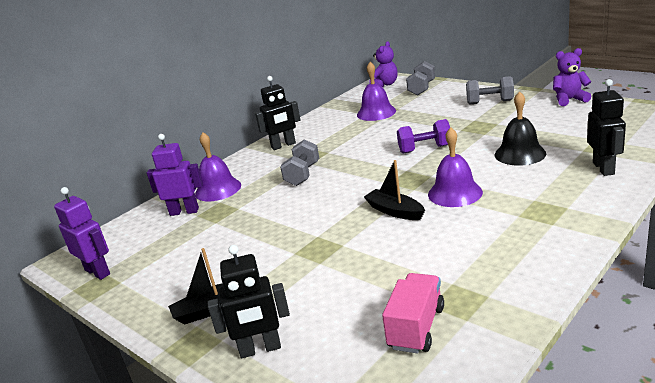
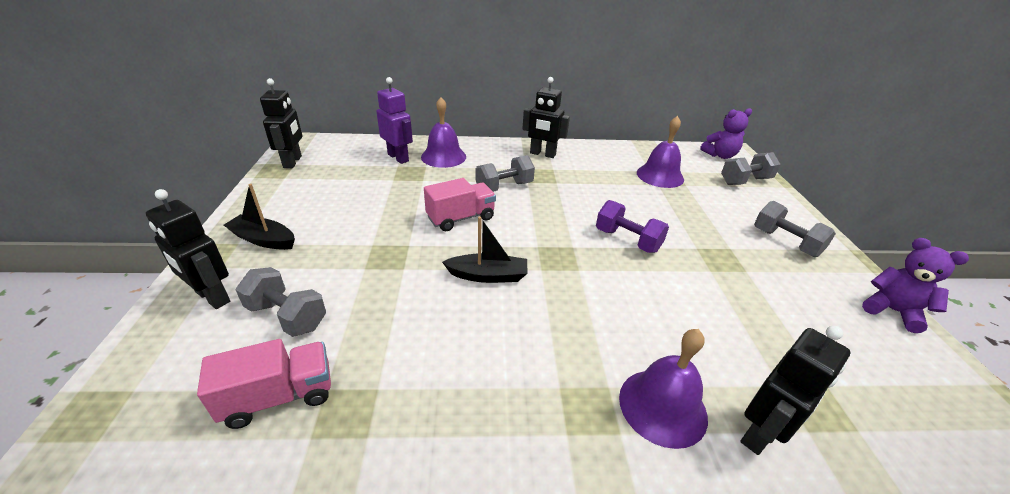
camera: 40 degrees right, 10 degrees up
purple robot [54,187,110,280] -> black robot [260,78,302,168]
black boat [364,160,425,220] -> black boat turned 90 degrees clockwise [442,217,527,283]
purple bell [428,127,483,207] -> purple bell moved to [619,329,708,449]
black bell [495,91,546,166] -> none
none -> grey dumbbell [235,267,326,337]
none -> pink truck [424,178,496,231]

